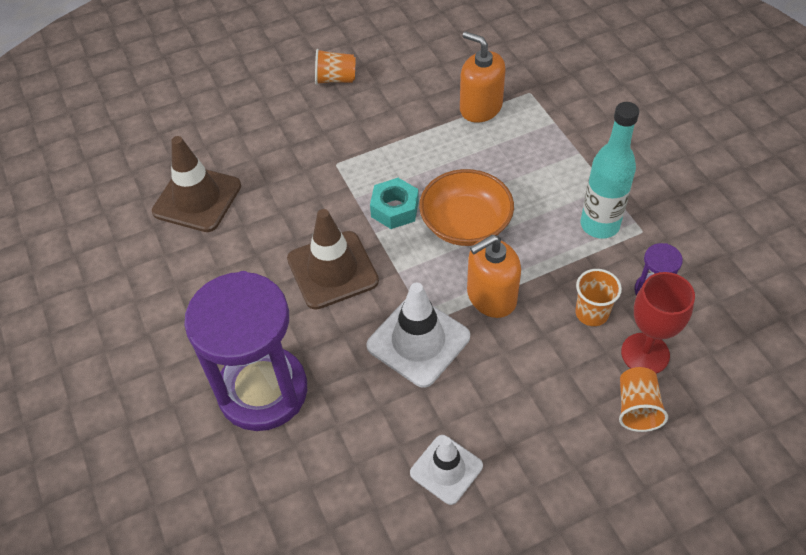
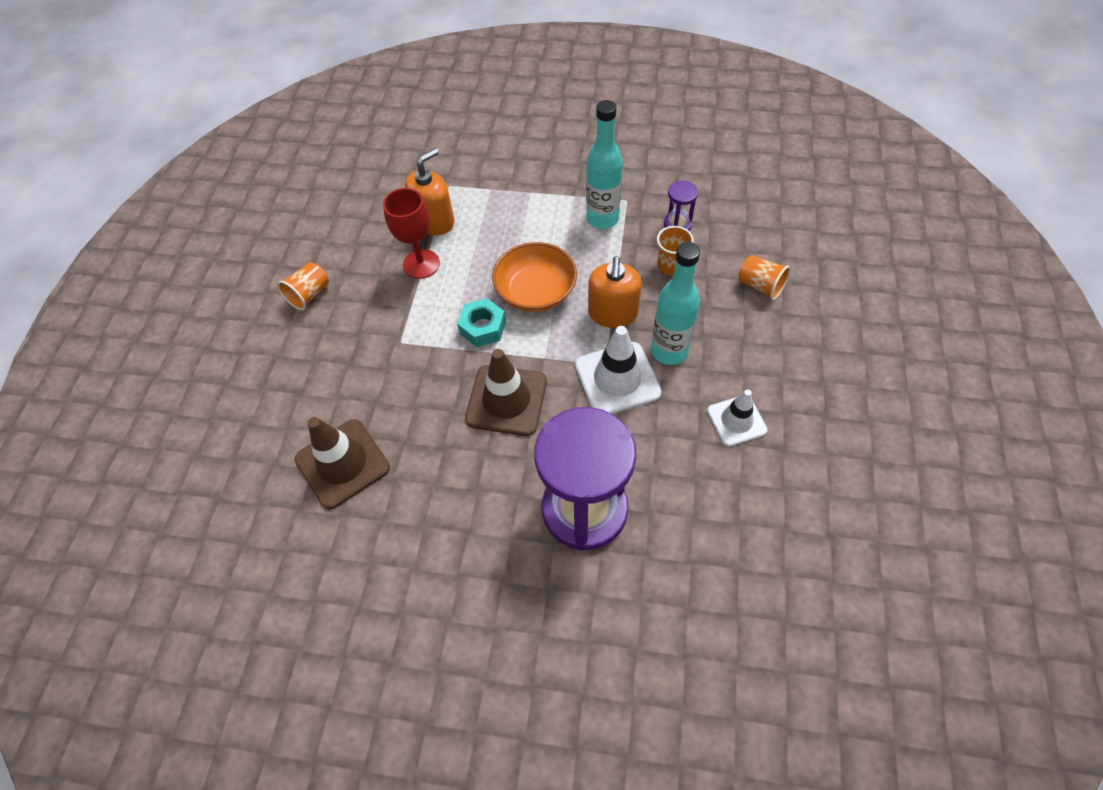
camera: 55 degrees left, 5 degrees up
orange soap dispenser [460,31,506,123] -> orange soap dispenser turned 150 degrees clockwise [405,148,454,235]
red goblet [621,272,695,374] -> red goblet moved to [383,188,440,279]
none -> turquoise bottle [651,242,700,365]

